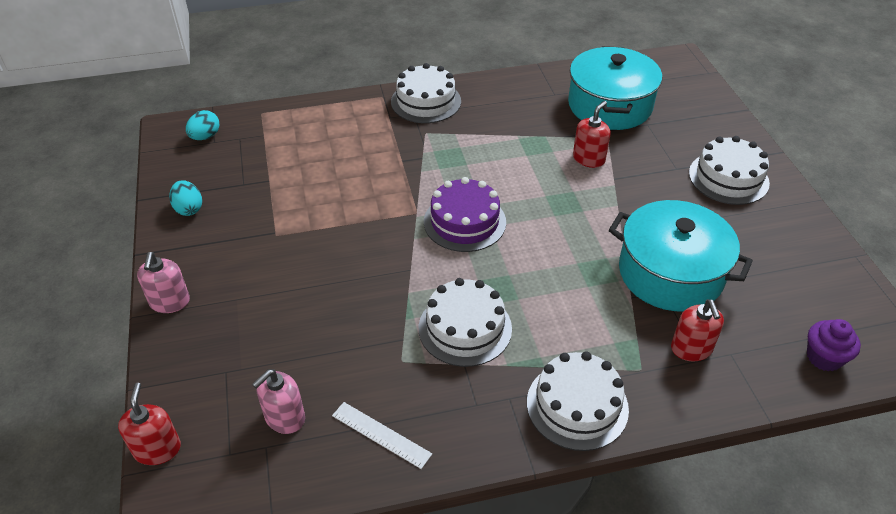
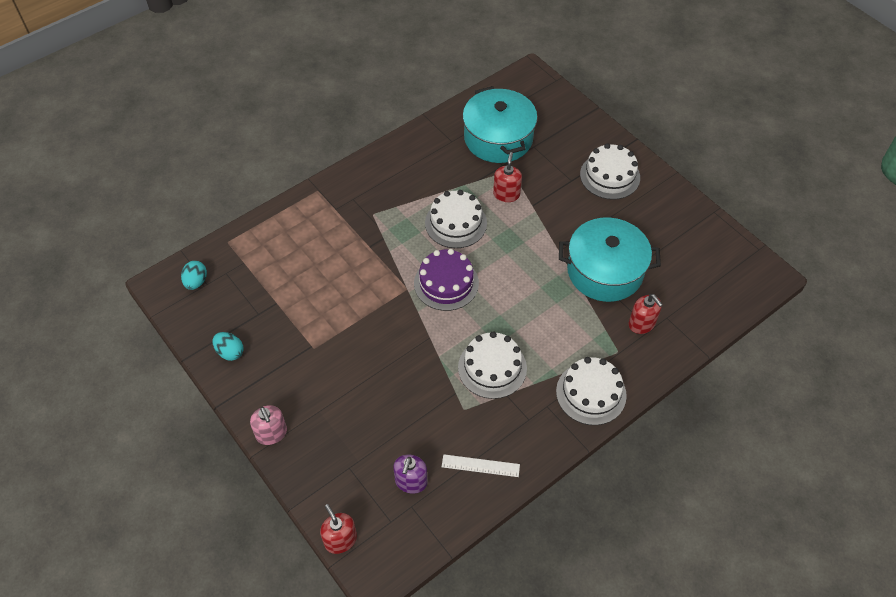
camera: 25 degrees left, 10 degrees up
pink soap dispenser [252,369,305,434] -> purple soap dispenser [393,455,428,494]
white cake [391,63,461,123] -> white cake moved to [425,190,487,248]
purple cupcake [807,319,861,372] -> none

